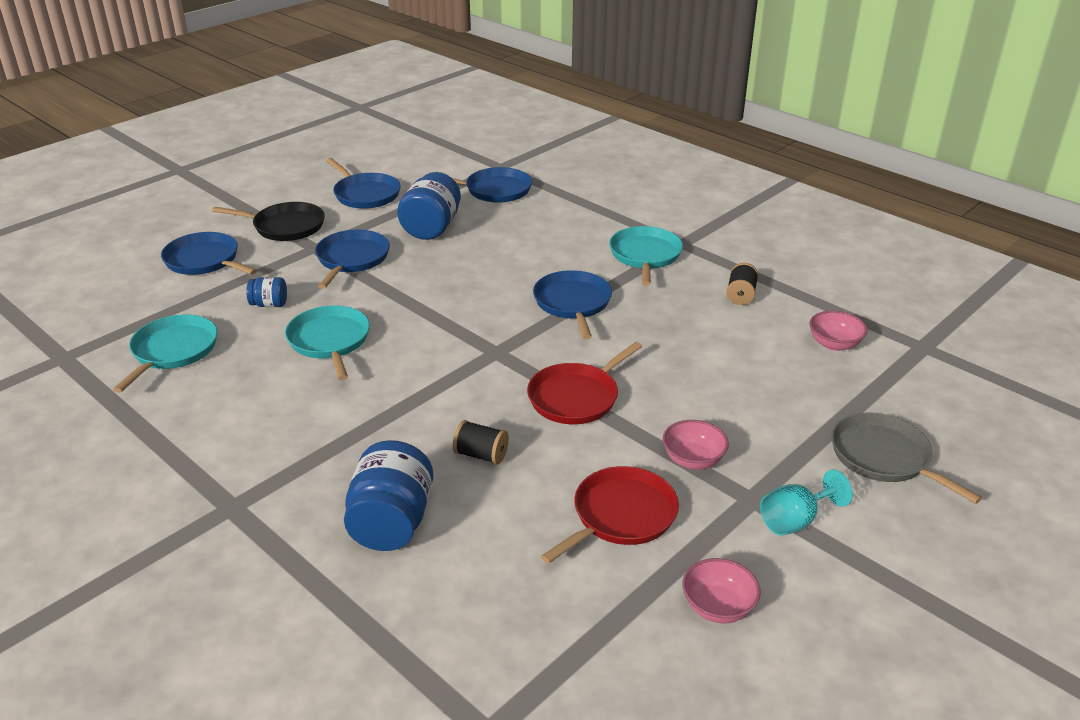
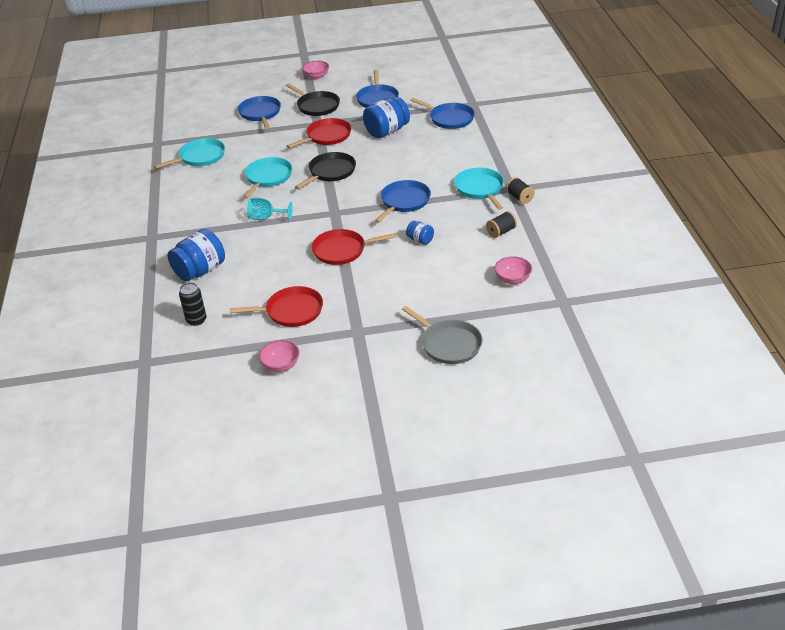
camera: 40 degrees right, 5 degrees up
blue jar [246,277,287,307] -> blue jar moved to [406,221,434,245]
blue pan [315,229,390,289] -> red pan [287,118,351,148]
black spool [453,420,509,465] -> black spool moved to [506,177,535,204]
turquoise pan [609,226,683,286] -> turquoise pan turned 60 degrees counterclockwise [454,168,504,210]
pink bowl [663,420,729,469] -> pink bowl moved to [302,61,329,80]
turquoise goblet [760,469,853,536] -> turquoise goblet moved to [247,198,292,221]
grey pan [831,413,982,504] -> grey pan turned 135 degrees clockwise [402,306,483,364]
none -> black can [179,282,206,326]
none -> black pan [295,152,356,189]

